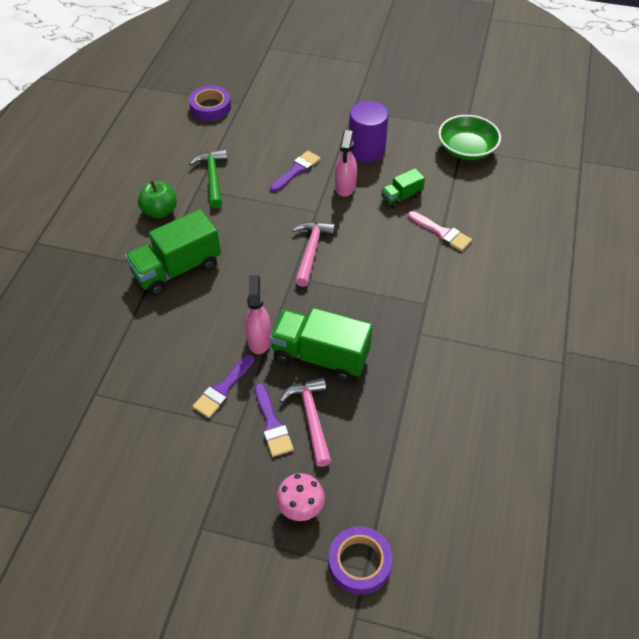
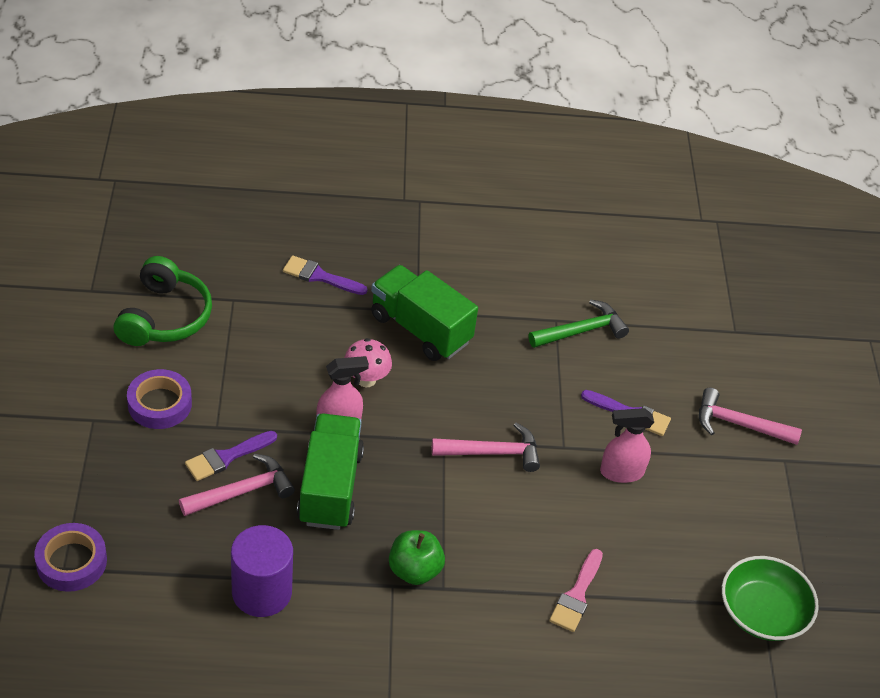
camera: 70 degrees right, 5 degrees down
green apple [138,181,177,219] -> green apple moved to [389,530,445,585]
purple tape [189,86,231,121] -> purple tape moved to [127,369,192,429]
purple brush [192,355,254,418] -> purple brush moved to [283,256,368,295]
pink mushroom [276,473,325,521] -> pink mushroom moved to [344,338,392,387]
purple cylinder [349,101,389,163] -> purple cylinder moved to [231,525,293,617]
green truck [381,168,425,208] -> none
none -> green headphones [114,256,212,346]
none -> pink hammer [699,388,802,445]

